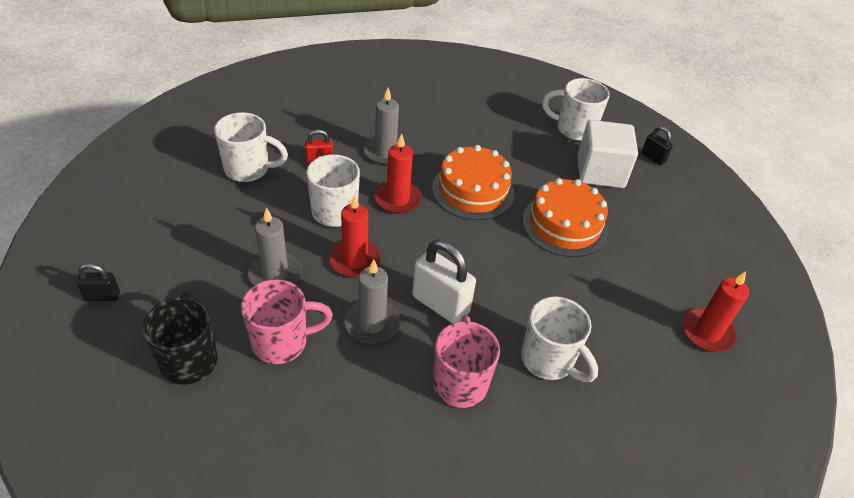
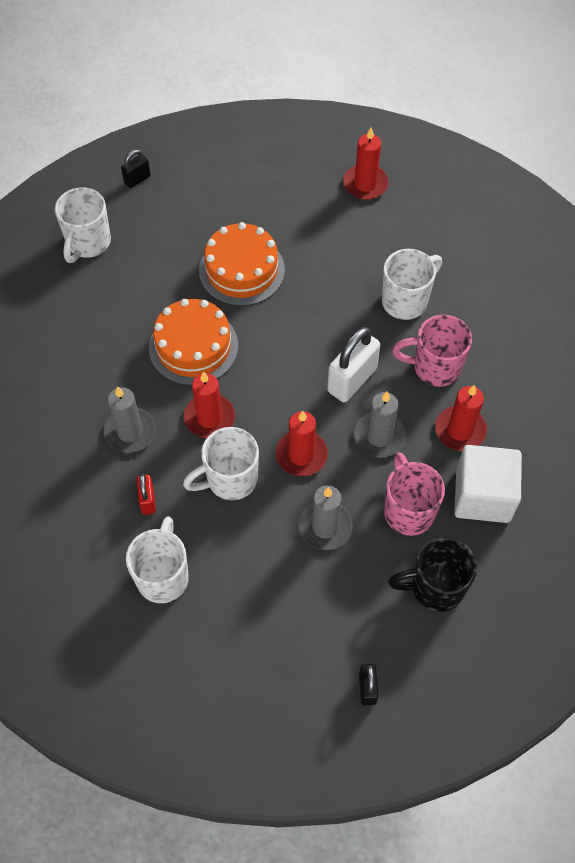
camera: 85 degrees left, 15 degrees up
white cube [578,120,638,188] -> white cube moved to [454,445,522,523]
none -> red candle [435,385,487,451]

